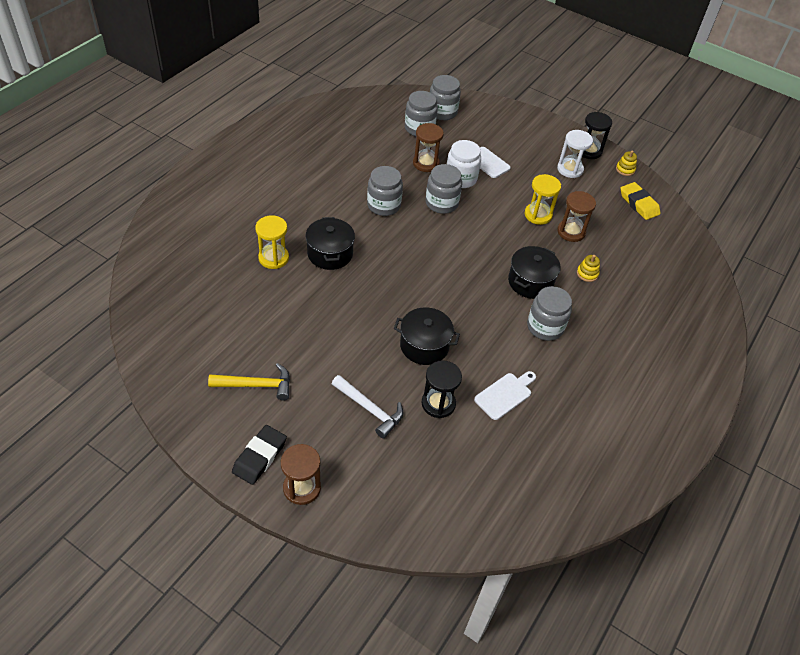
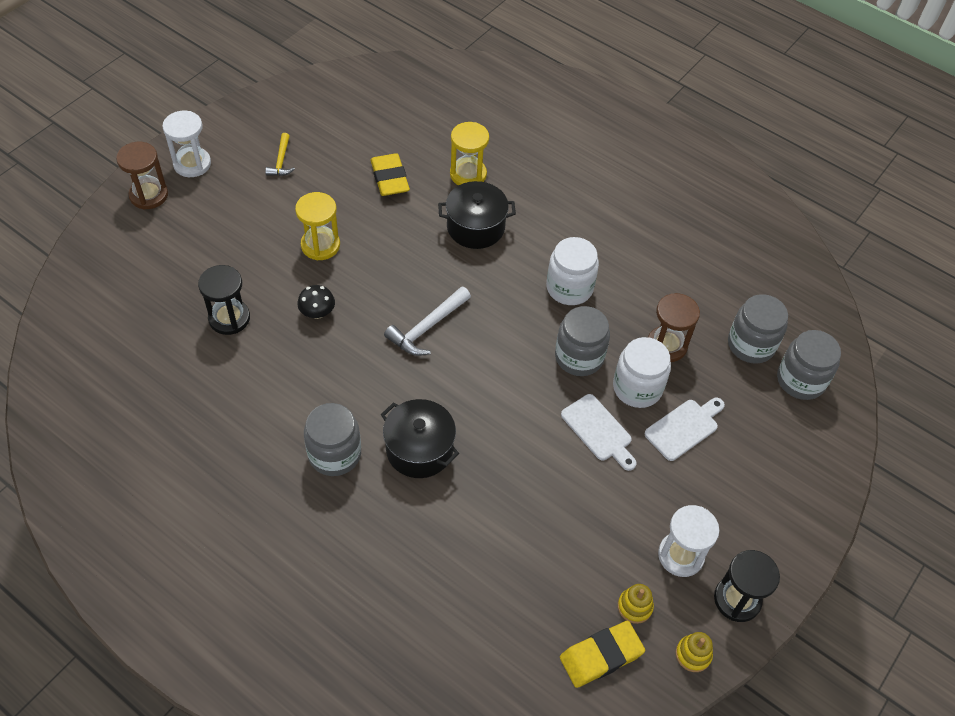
camera: 95 degrees right, 5 degrees up
yellow hammer [208,363,290,400] -> yellow hammer [265,133,295,176], size x0.63
black eraser [232,425,287,485] -> white hourglass [162,111,211,177]
white hammer [332,375,403,439] -> white hammer moved to [384,286,471,356]
grey jar [367,166,403,216] -> white jar [546,237,599,305]
black pot [394,307,460,365] -> black mushroom [297,285,335,319]
white cutting board [474,371,536,420] -> white cutting board moved to [561,394,637,471]
yellow hourglass [525,174,561,225] -> yellow hourglass moved to [295,192,340,260]
brown hourglass [557,191,596,242] -> none
yellow stacking toy [577,255,600,282] -> yellow stacking toy moved to [618,584,654,624]
none -> yellow eraser [370,153,410,196]

